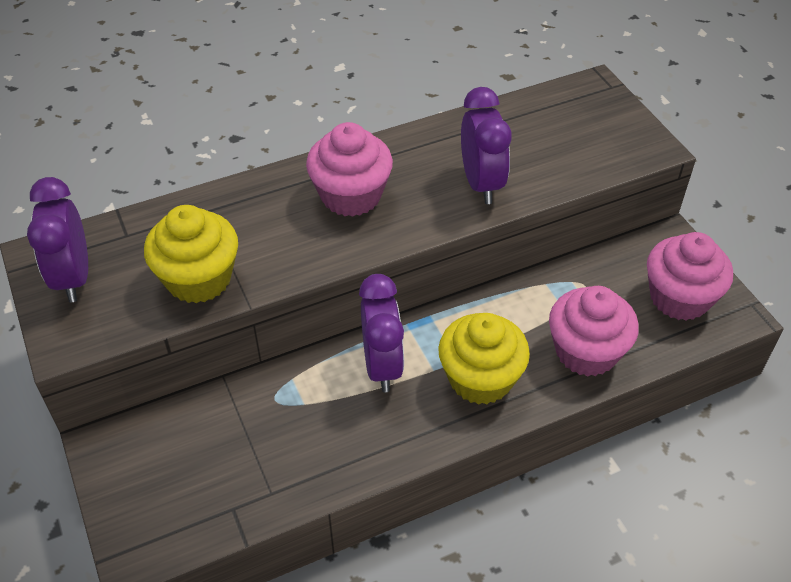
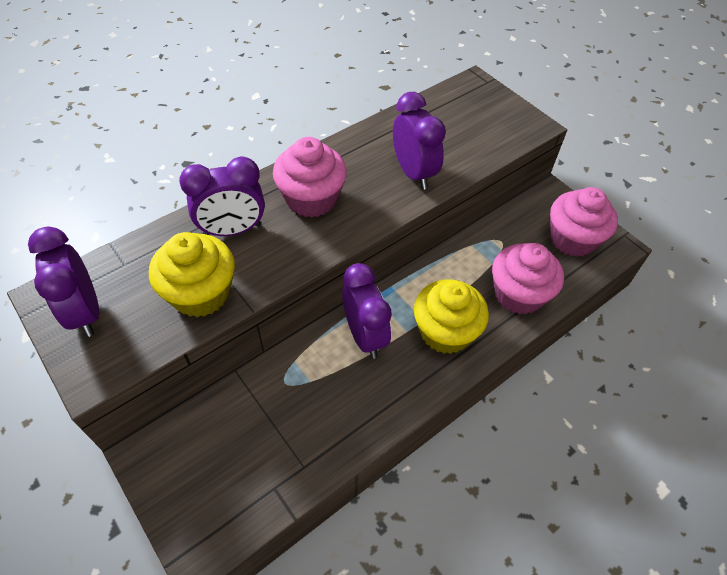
camera: 15 degrees left, 5 degrees up
none -> purple clock [179,156,265,236]

